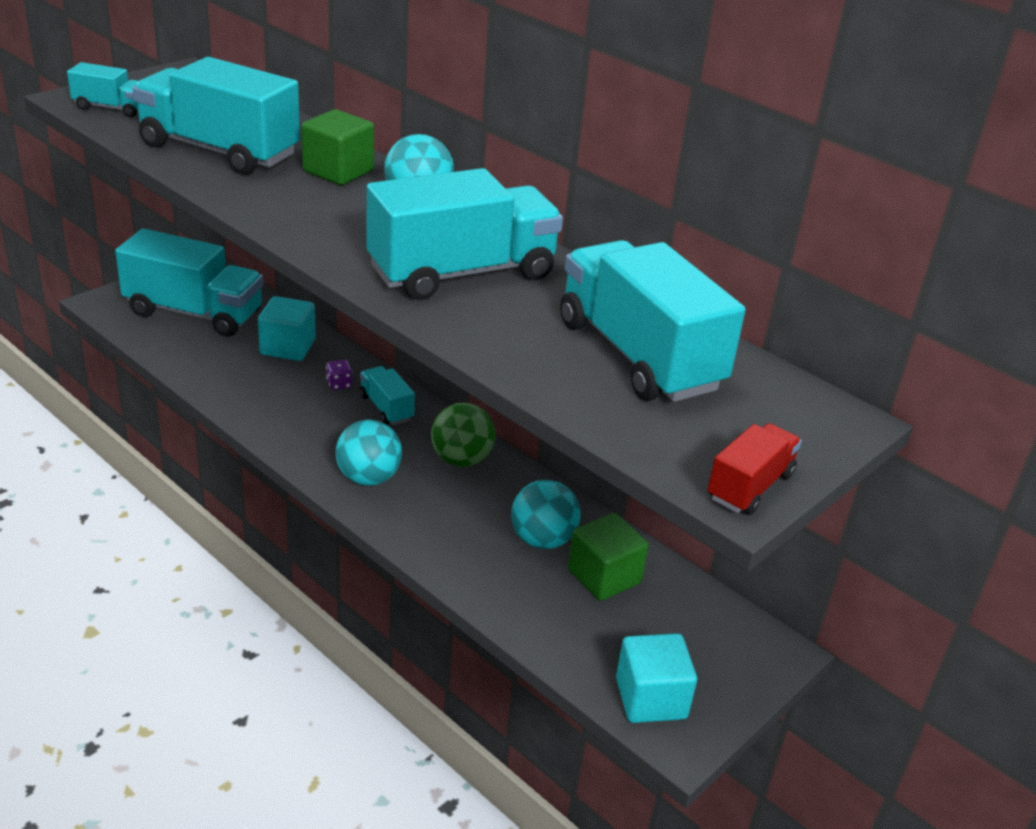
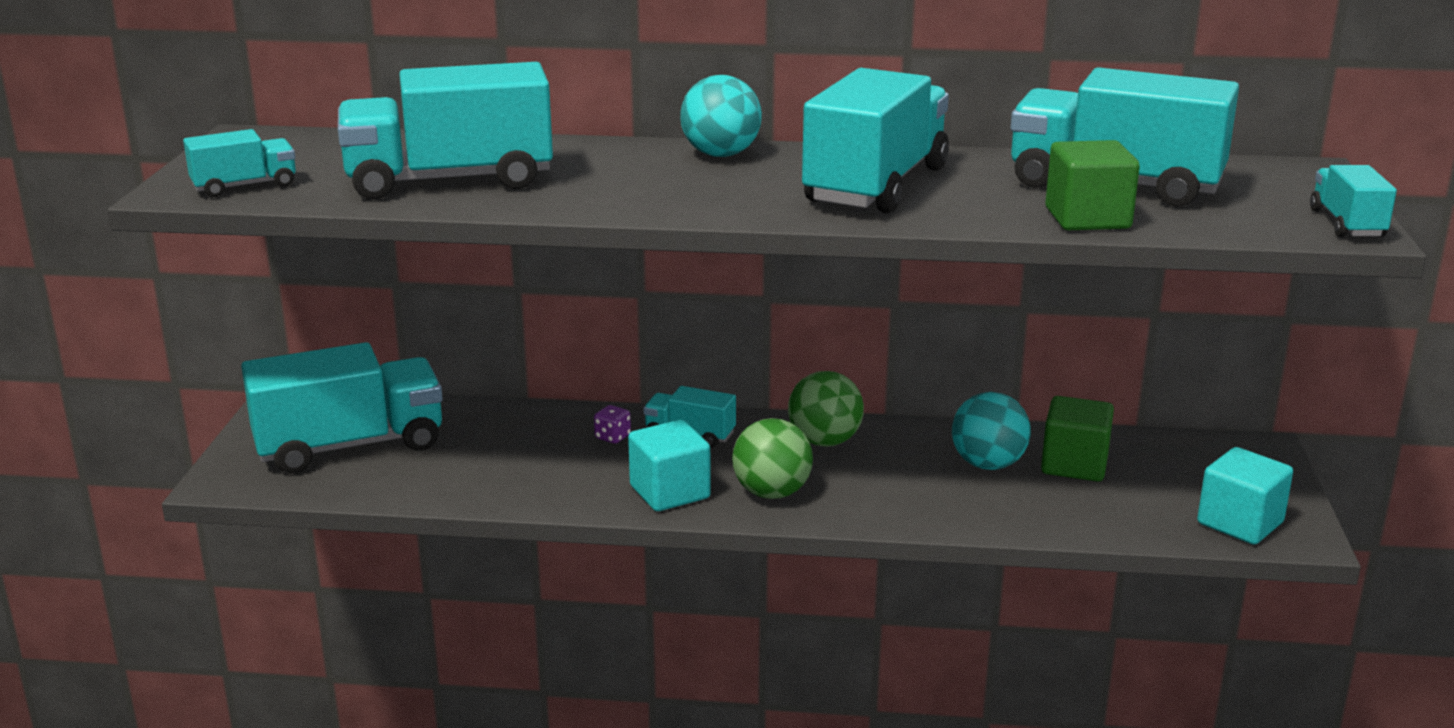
camera: 35 degrees left, 10 degrees down
turquoise cube [258,296,316,361] -> turquoise cube moved to [628,420,711,511]
green cube [301,109,374,185] -> green cube moved to [1045,140,1140,230]
turquoise ball [335,419,402,486] -> green ball [732,418,813,499]
red truck [708,423,802,515] -> turquoise truck [1310,165,1397,237]

